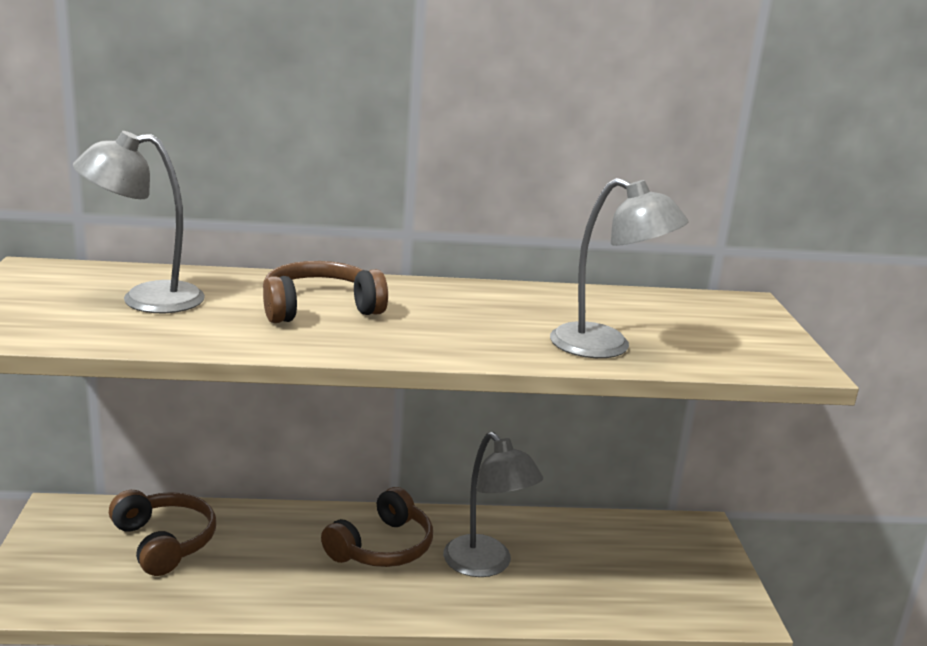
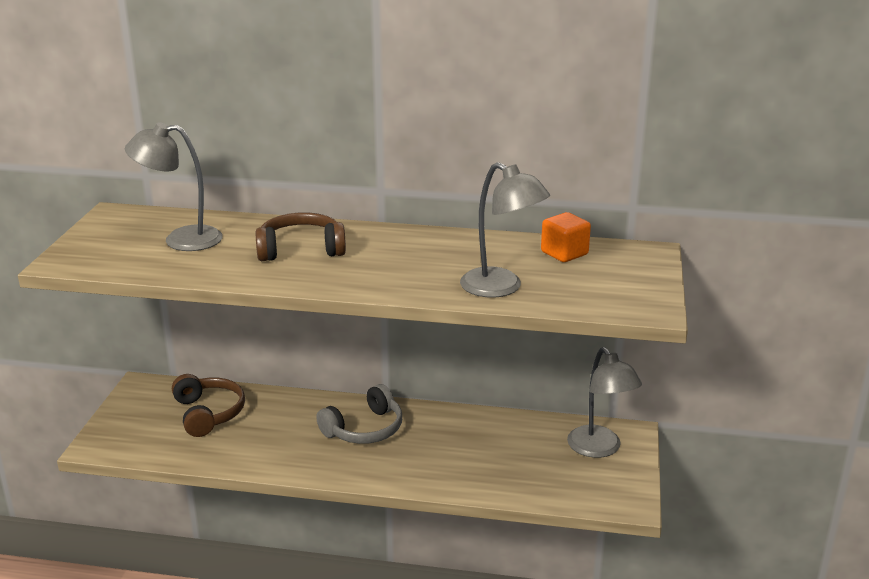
camera: 15 degrees right, 5 degrees up
brown headphones [321,487,433,567] -> grey headphones [316,384,402,444]
grey lamp [443,432,543,577] -> grey lamp moved to [567,347,642,458]
none -> orange cube [541,212,591,262]

